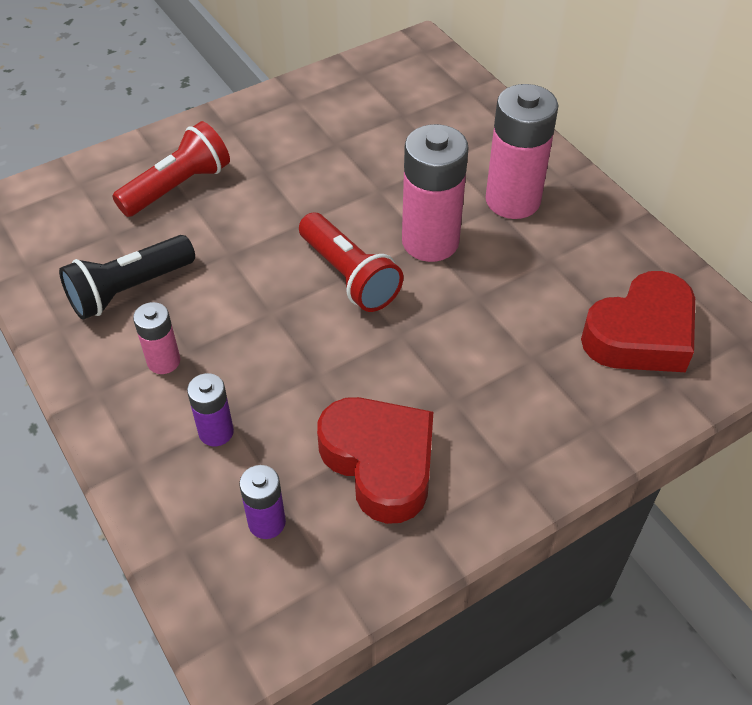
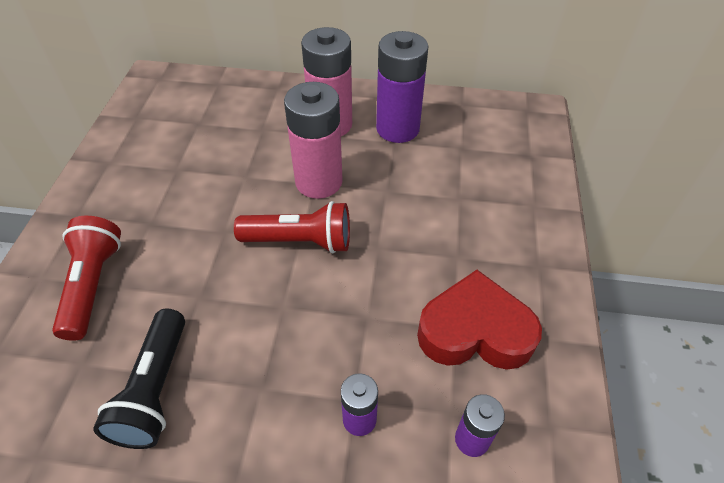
camera: 50 degrees left, 0 degrees up
pink battery [133,302,180,374] -> none
red heart [581,271,695,372] -> none
none -> purple battery [376,31,428,143]

